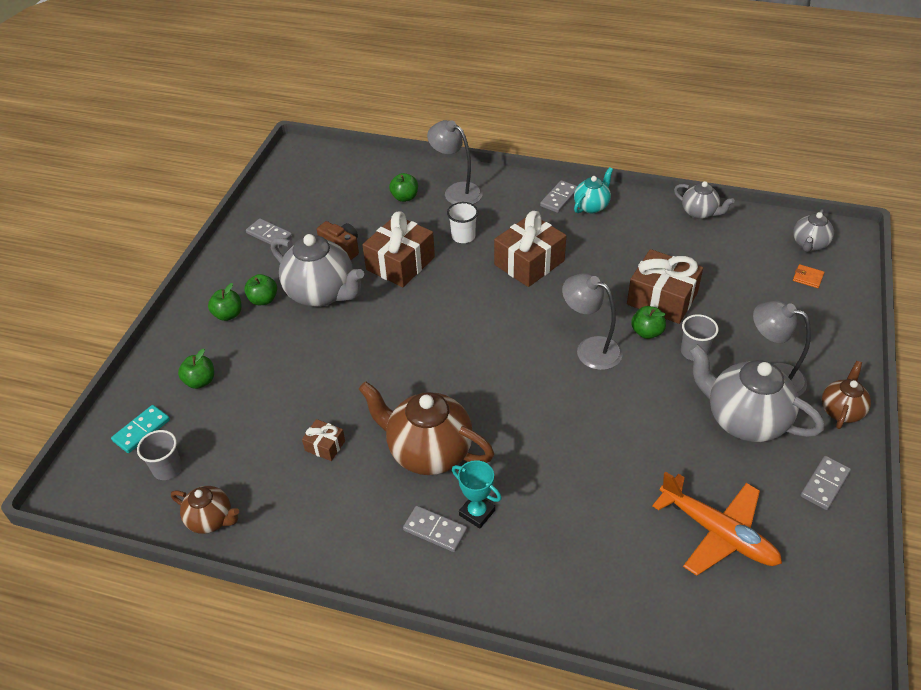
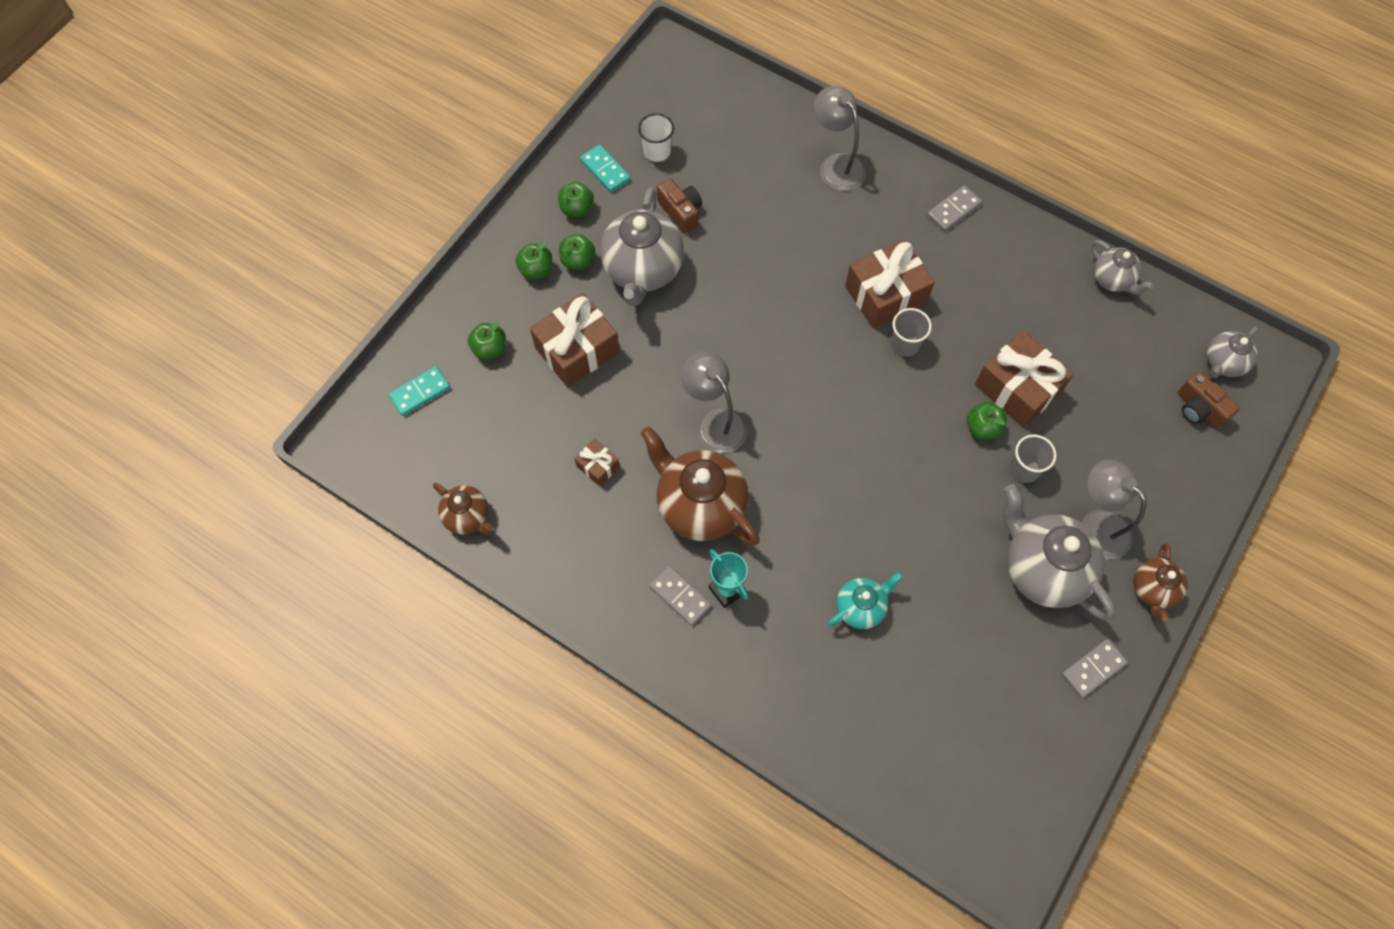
camera: 15 degrees right, 20 degrees up
grey cup [137,430,182,480] -> grey cup moved to [891,308,932,356]
grey domino [246,218,292,248] -> turquoise domino [580,145,630,192]
grey teapot [271,234,364,307] -> grey teapot turned 45 degrees clockwise [600,187,684,306]
brown gift [363,211,435,287] -> brown gift moved to [530,293,620,387]
green apple [389,173,418,202] -> green apple moved to [558,182,594,217]
white cup [447,202,478,243] -> white cup moved to [638,113,674,162]
grey lamp [562,273,623,370] -> grey lamp moved to [681,351,748,453]
turquoise teapot [574,167,613,213] -> turquoise teapot moved to [828,572,903,629]
orange plane [652,472,782,576] -> none
orange wallet [793,264,825,288] -> brown camera [1178,371,1240,429]
brown teapot [822,361,871,429] -> brown teapot turned 150 degrees clockwise [1134,543,1188,622]

